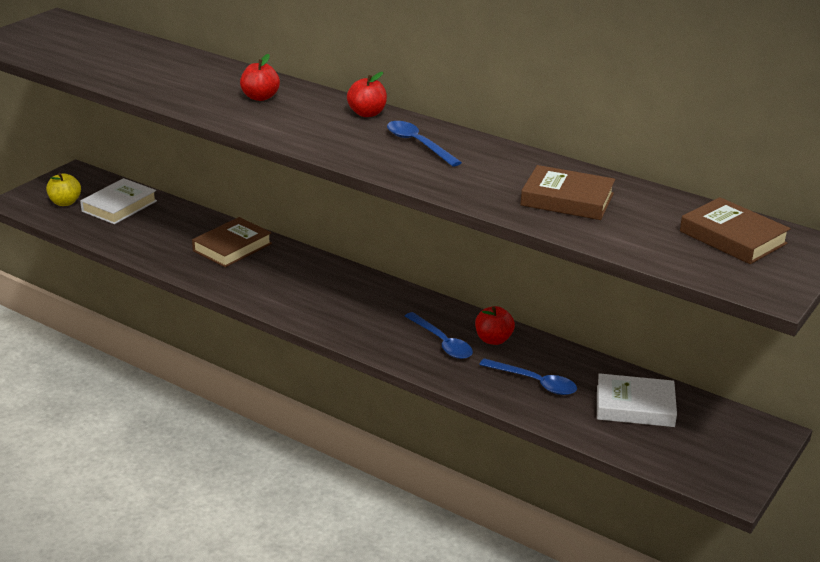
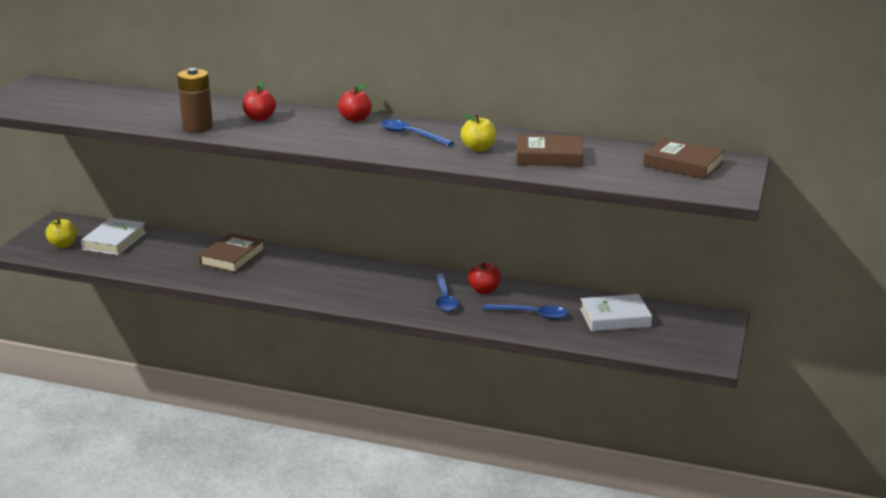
camera: 15 degrees left, 5 degrees down
blue spoon [405,312,473,359] -> blue spoon turned 45 degrees clockwise [435,274,458,312]
none -> brown battery [177,68,213,133]
none -> yellow apple [461,114,496,152]

